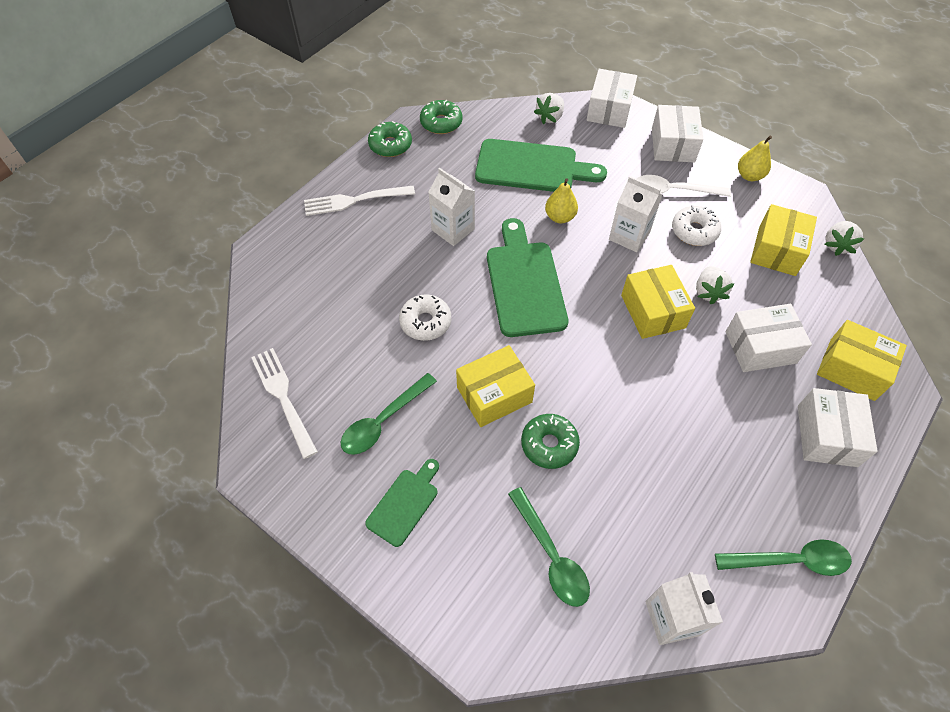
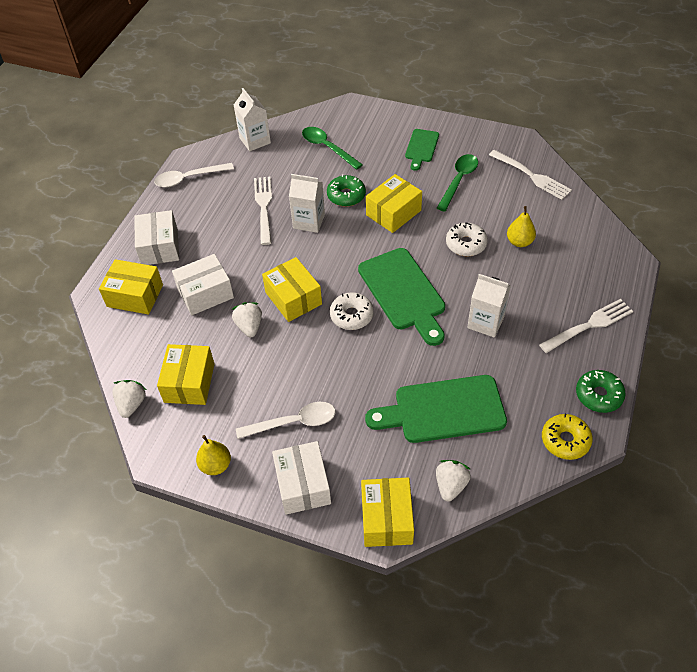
camera: 165 degrees right, 5 degrees down
green donut [420,99,462,134] -> yellow donut [542,414,593,460]
yellow pear [545,178,578,223] -> yellow pear moved to [507,206,536,247]
white box [587,69,637,128] -> yellow box [361,478,414,547]
white carton [609,176,663,252] -> white carton moved to [289,174,325,233]
white donut [672,205,721,246] -> white donut moved to [330,292,374,330]
green spoon [715,539,852,576] -> white spoon [154,163,234,187]
none -> white fork [254,177,272,245]

